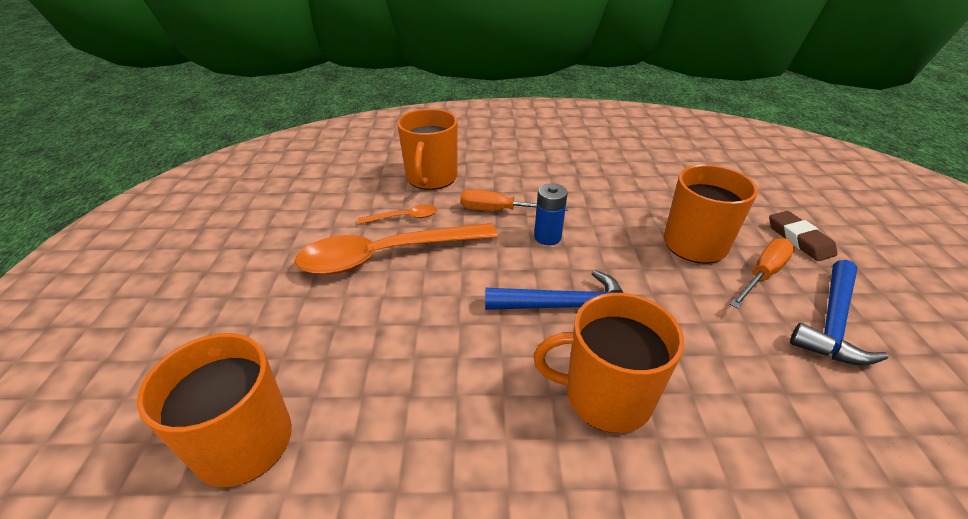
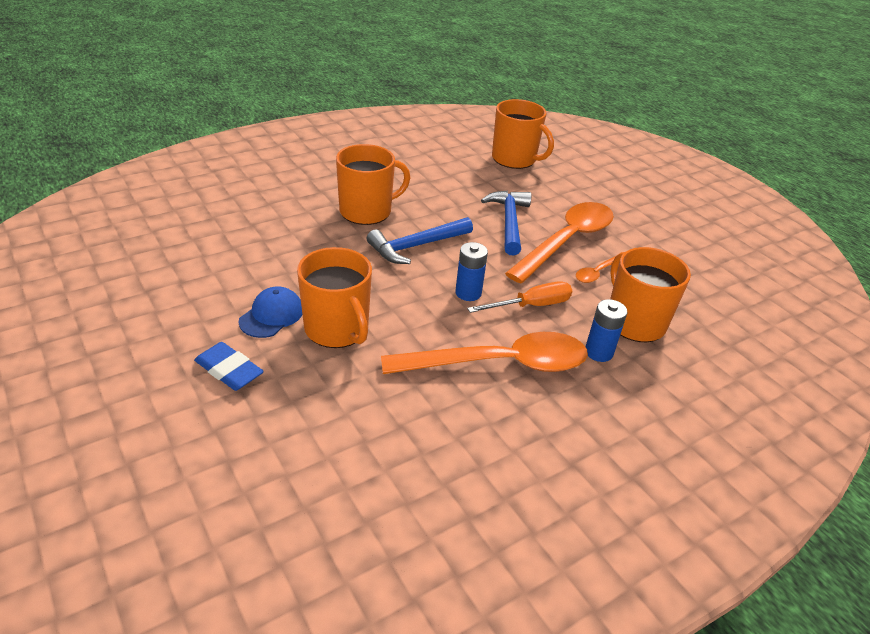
camera: 145 degrees right, 0 degrees up
orange screwdriver [730,238,795,308] -> blue cap [238,287,302,338]
brown eraser [769,211,837,261] -> blue eraser [194,342,264,391]
blue hammer [790,260,888,366] -> blue hammer moved to [481,191,531,256]
none -> orange spoon [381,332,588,374]
none -> blue battery [586,299,628,362]

